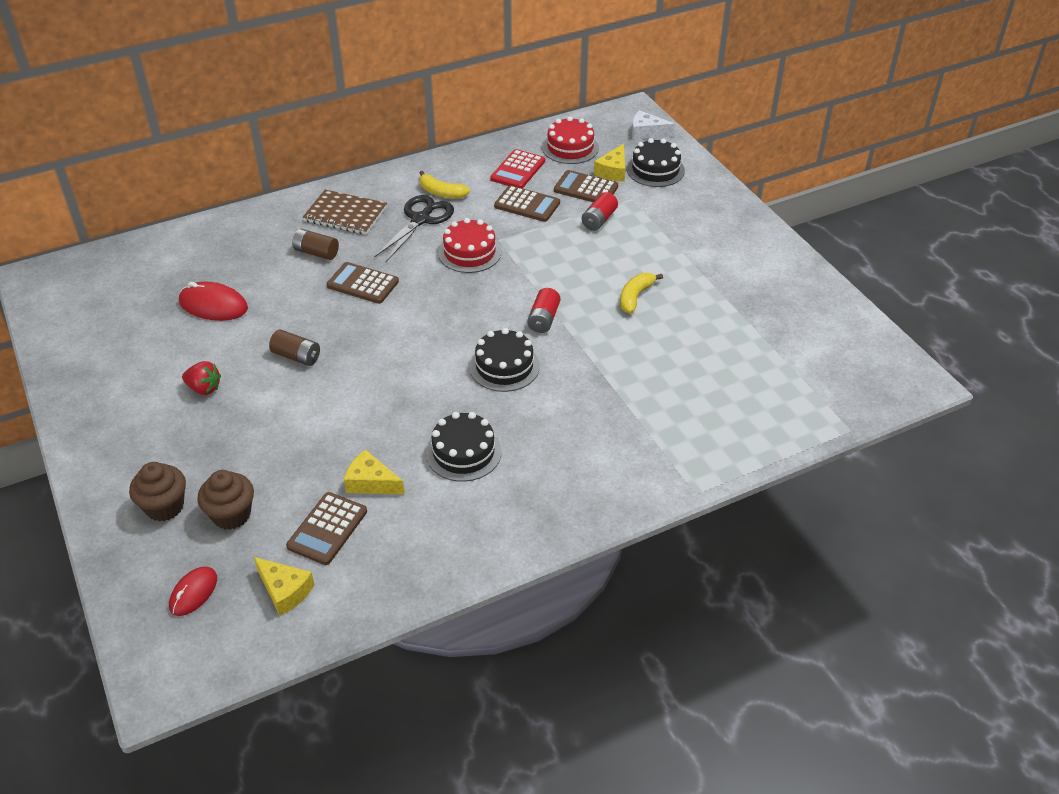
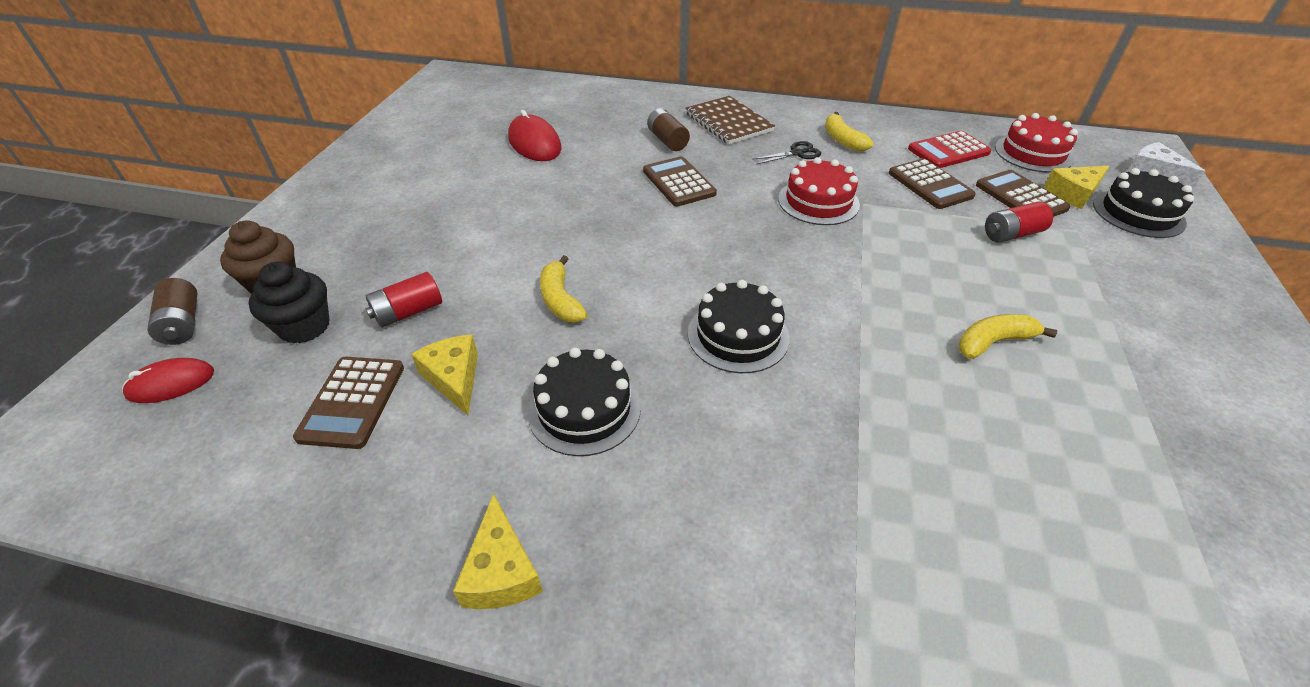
camera: 40 degrees right, 0 degrees up
red strawberry [182,361,221,395] -> none
brown cupcake [197,470,254,530] -> black cupcake [249,262,330,344]
yellow cheese [254,557,314,616] -> yellow cheese moved to [453,493,543,609]
brown battery [269,329,320,366] -> brown battery moved to [147,278,198,345]
brown calculator [286,492,367,565] -> brown calculator turned 60 degrees counterclockwise [293,357,404,449]
black scissors [374,195,454,262] -> black scissors [752,141,821,165], size x0.54
red battery [527,288,560,333] -> red battery moved to [365,272,442,328]
none -> yellow banana [540,255,588,323]

